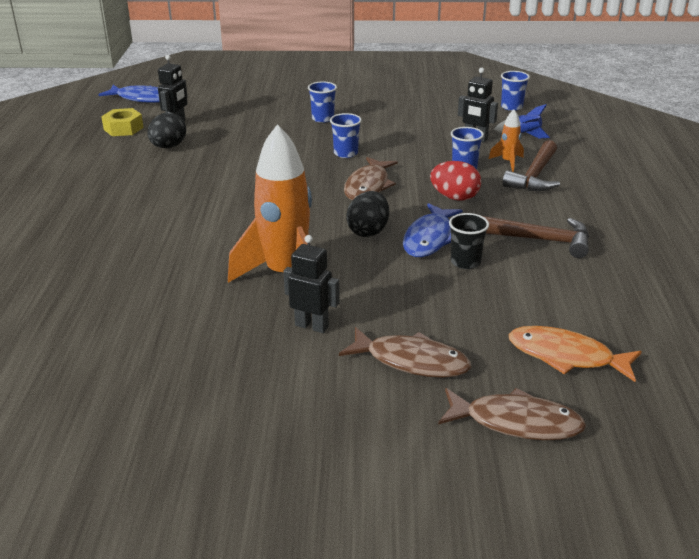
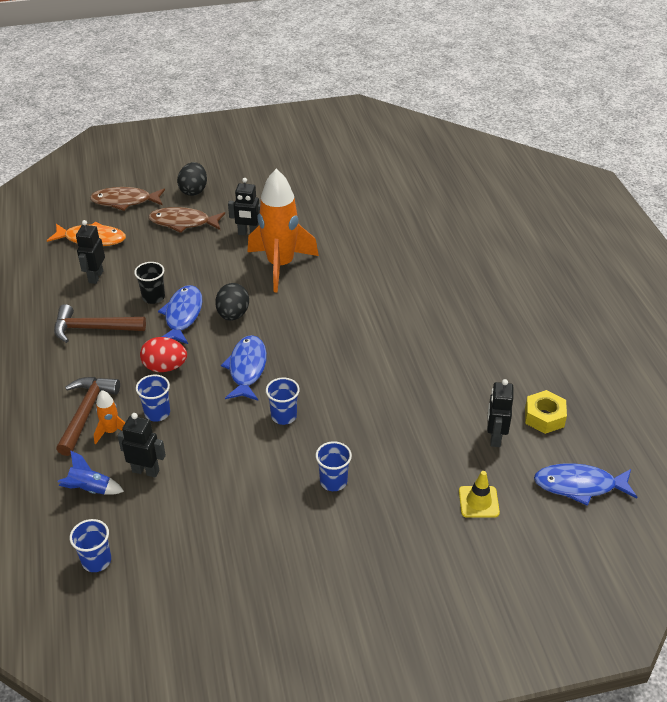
camera: 165 degrees right, 10 degrees up
black egg [147,113,186,148] -> black egg moved to [177,162,207,196]
brown fish [344,157,398,200] -> blue fish [221,335,267,401]
none -> black robot [76,220,105,284]
none -> yellow traffic cone [459,471,500,518]

